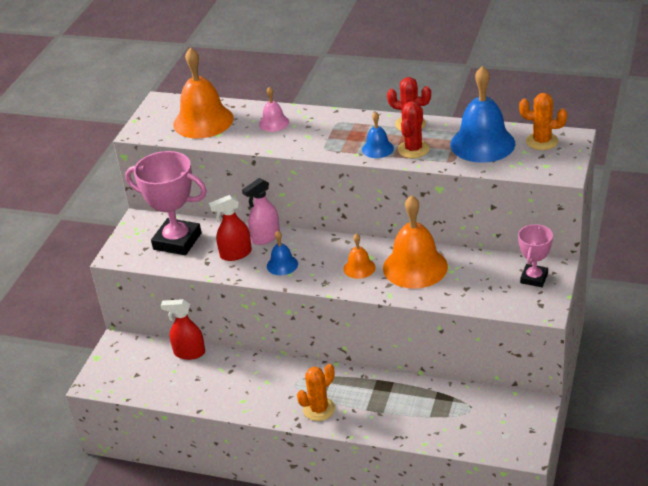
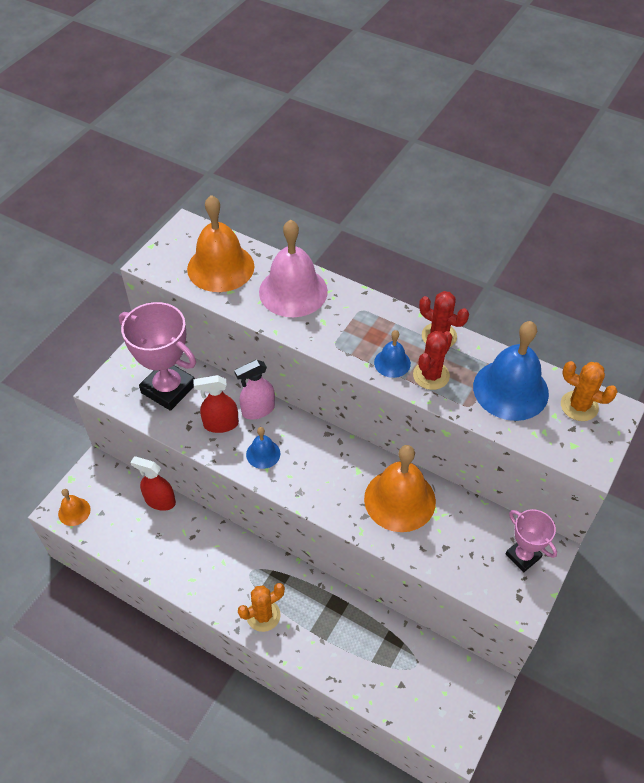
camera: 10 degrees right, 15 degrees up
pink bell [259,87,289,132] -> pink bell [259,220,328,317], size x2.01
orange bell [343,233,376,279] -> orange bell moved to [58,489,91,526]
pink trophy [518,224,553,287] -> pink trophy turned 75 degrees counterclockwise [505,509,557,572]

